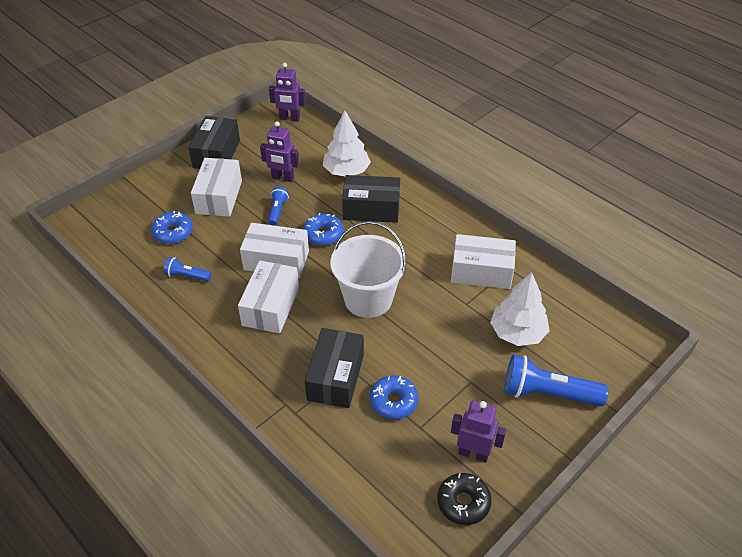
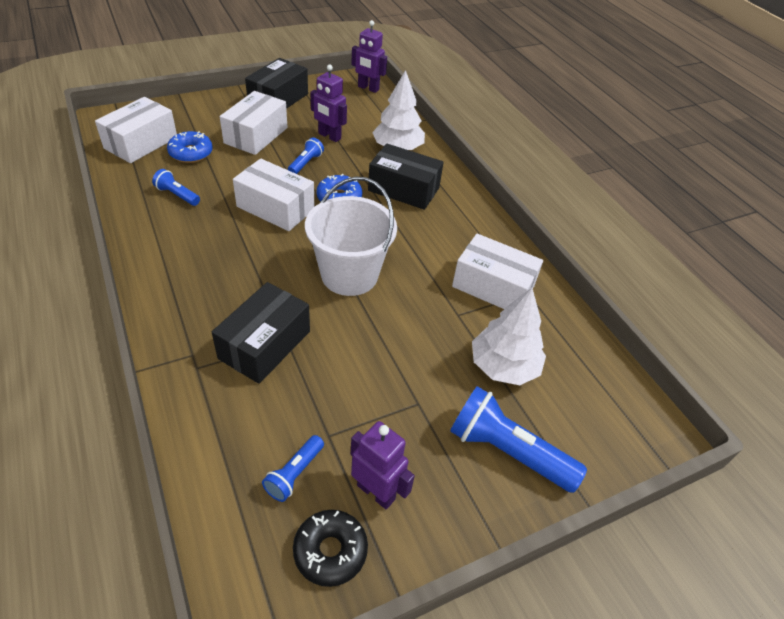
camera: 15 degrees right, 0 degrees up
white box [238,261,299,334] -> white box moved to [95,97,177,163]
blue donut [370,375,418,419] -> none
none -> blue flashlight [262,435,324,502]

